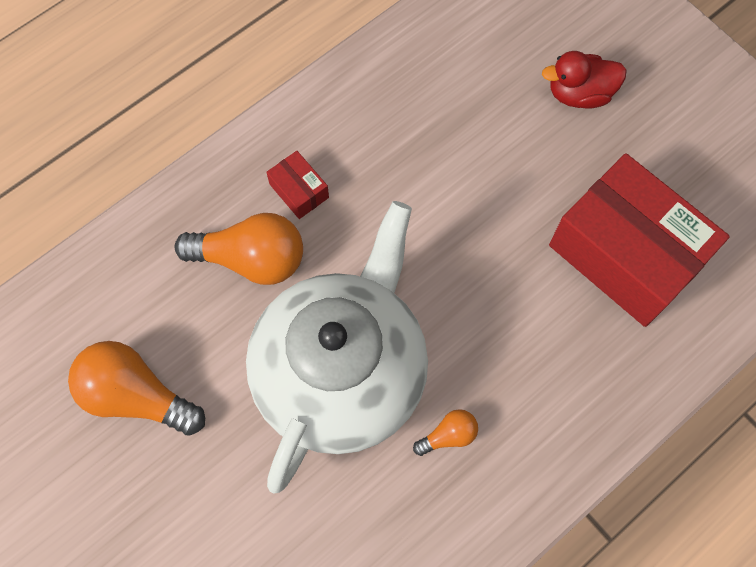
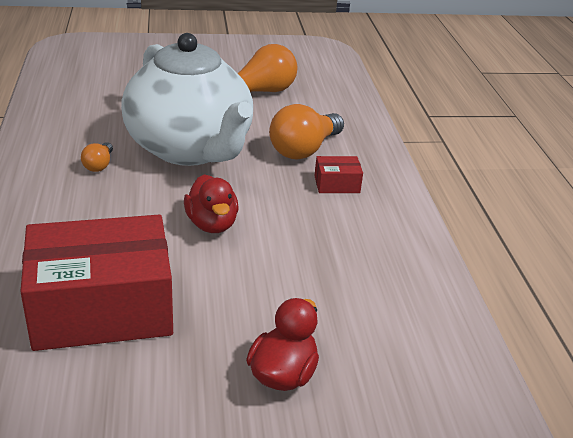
camera: 120 degrees right, 35 degrees down
none -> red duck [184,174,238,233]

